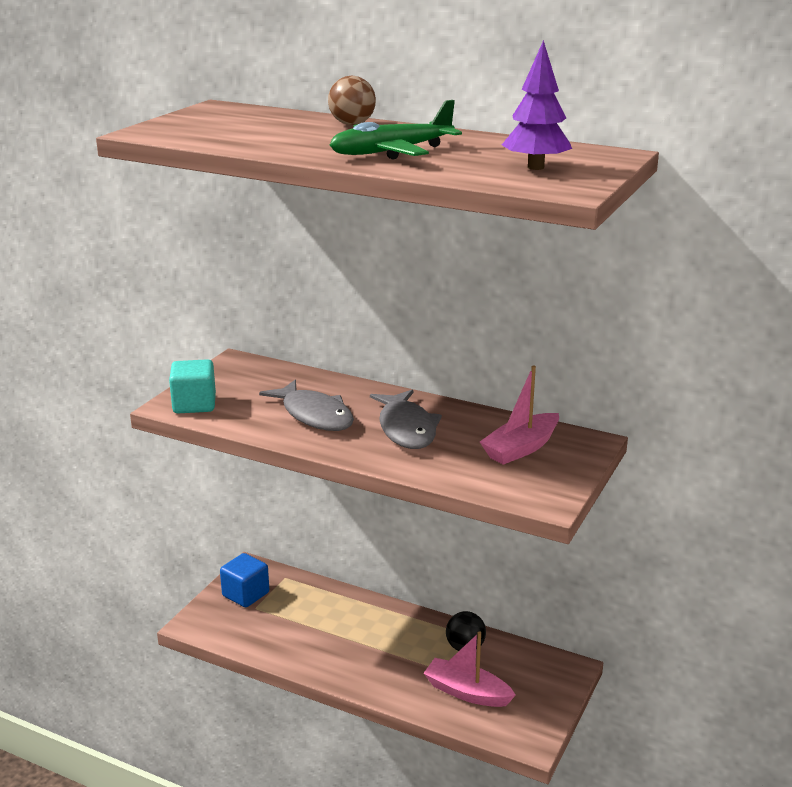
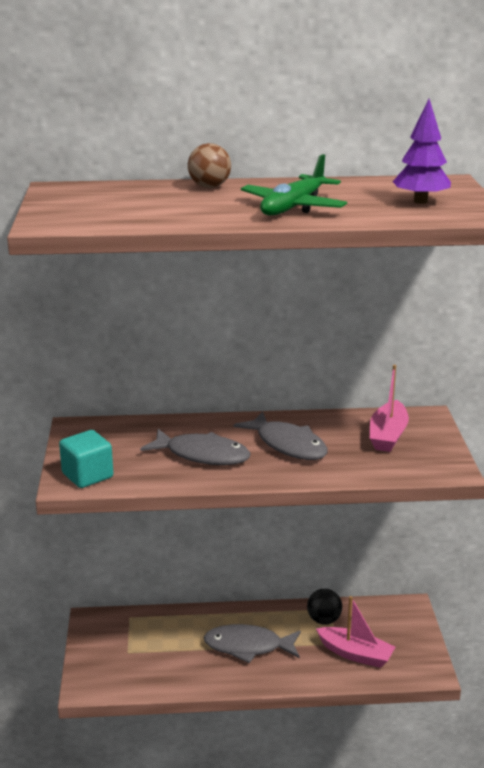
camera: 30 degrees left, 0 degrees up
blue cube [220,553,269,607] -> none
pink boat [424,632,516,707] -> pink boat turned 150 degrees counterclockwise [316,596,395,668]
none -> grey fish [204,624,301,663]

